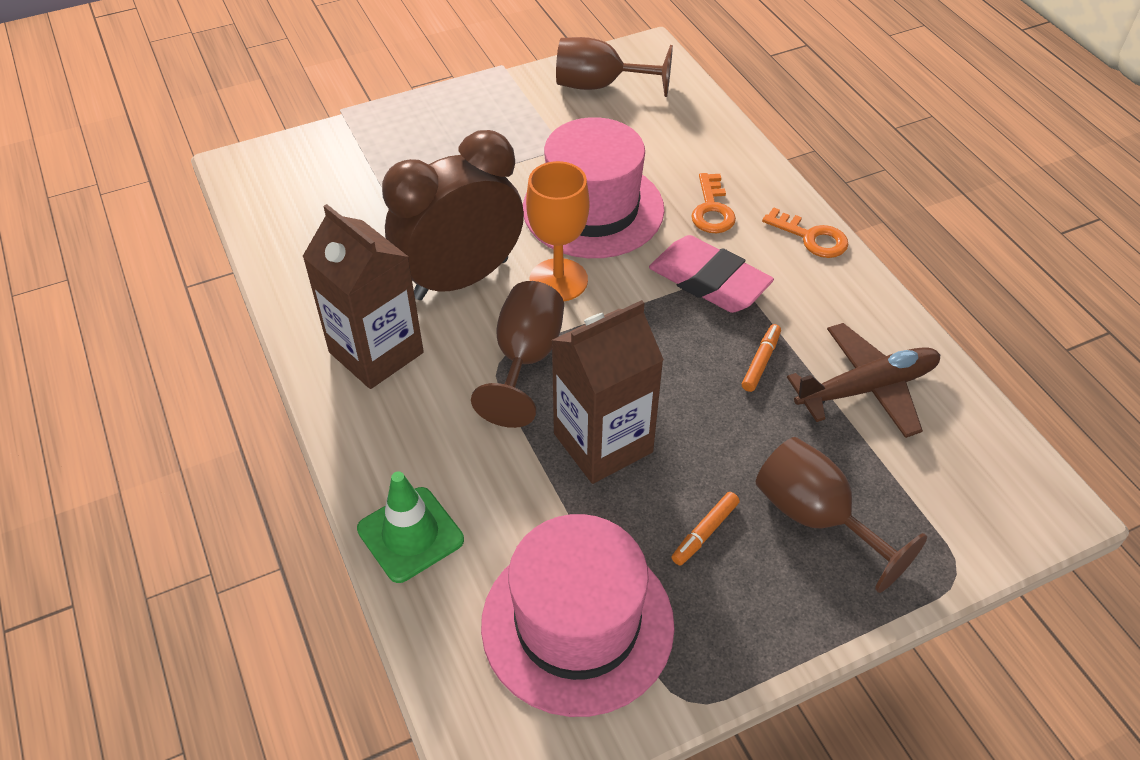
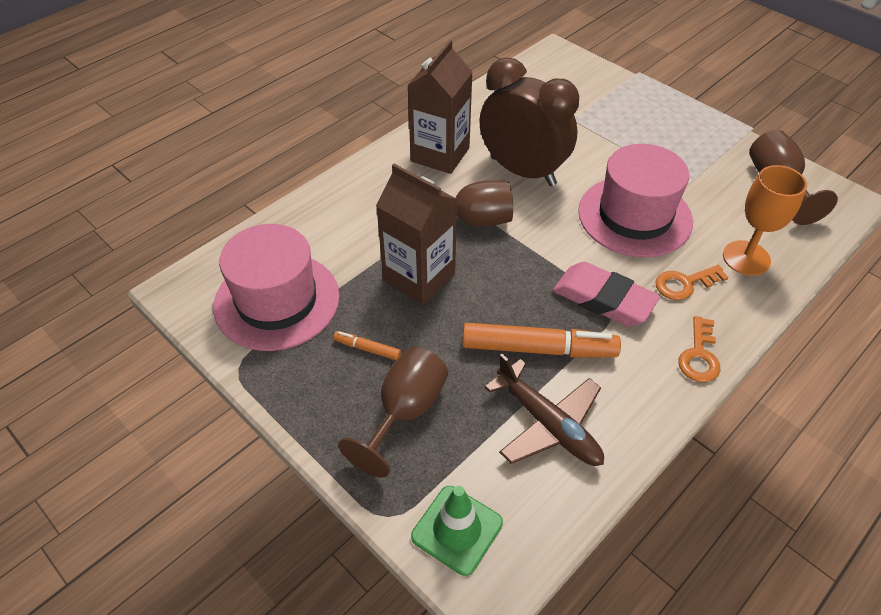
camera: 70 degrees right, 0 degrees up
green traffic cone [357,471,464,583] -> green traffic cone moved to [411,486,503,576]
orange goblet [526,161,589,301] -> orange goblet moved to [723,165,807,276]
pink eraser [649,235,774,313] -> pink eraser turned 75 degrees counterclockwise [553,262,660,326]
orange marker [742,324,781,392] -> orange marker [462,323,621,357], size x2.19

